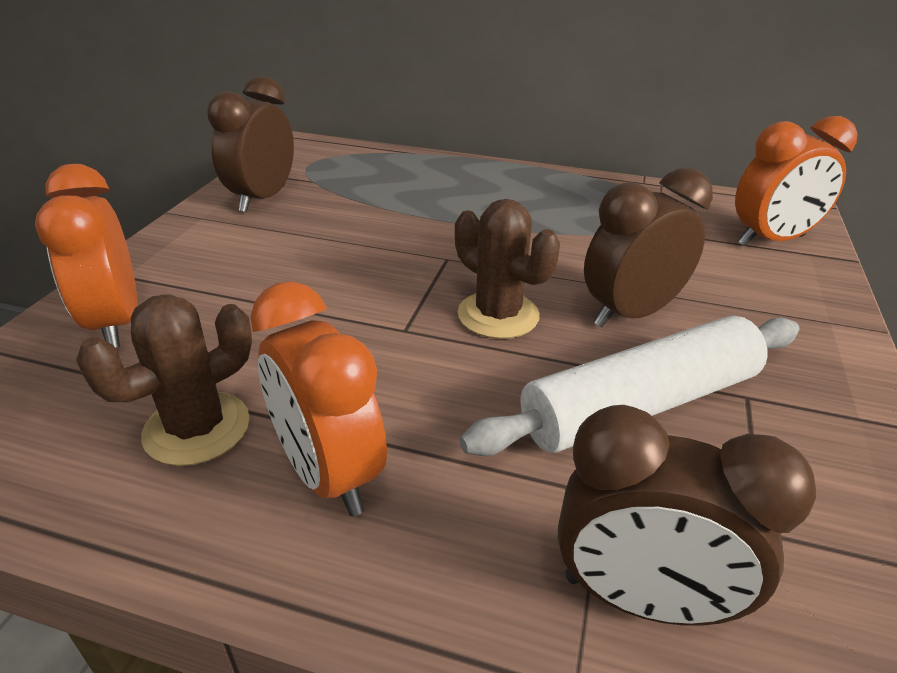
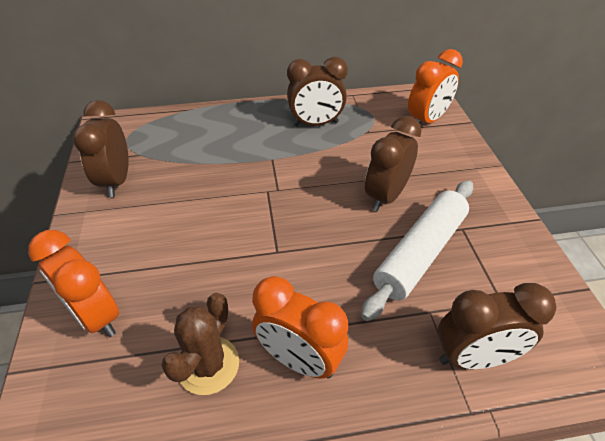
camera: 25 degrees left, 10 degrees up
brown cactus [455,199,560,339] -> none
none -> brown clock [287,57,348,126]

